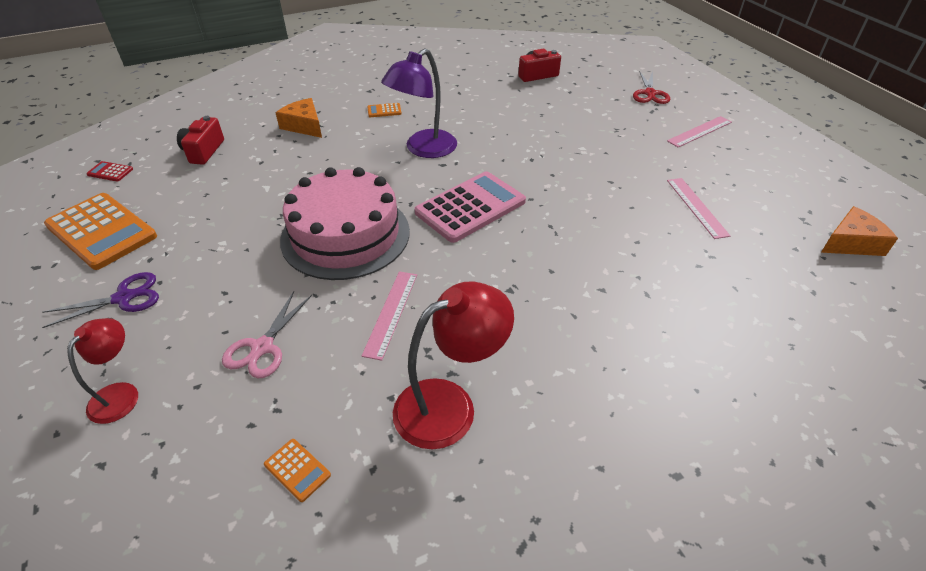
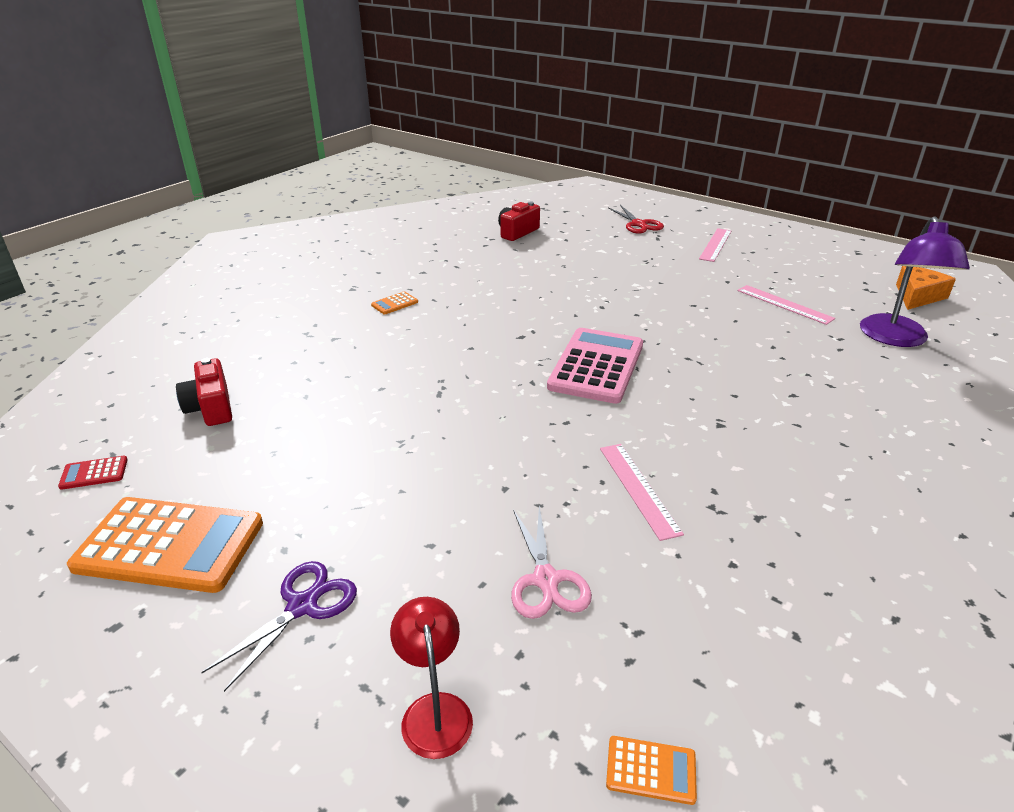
camera: 30 degrees left, 10 degrees down
orange calculator [264,439,331,502] -> orange calculator moved to [606,736,697,805]
orange cheese [276,98,322,138] -> none
pink cake [280,167,410,280] -> none
purple lamp [381,49,457,158] -> purple lamp moved to [860,217,970,347]
red lamp [393,282,514,449] -> none

